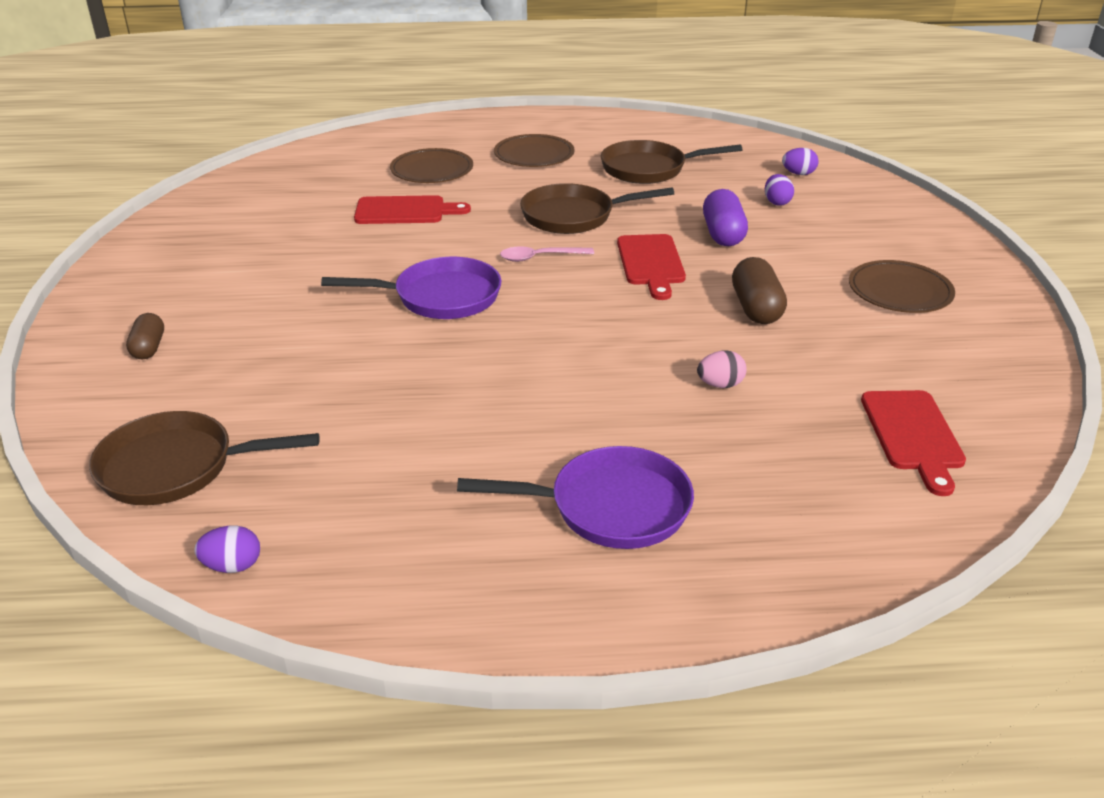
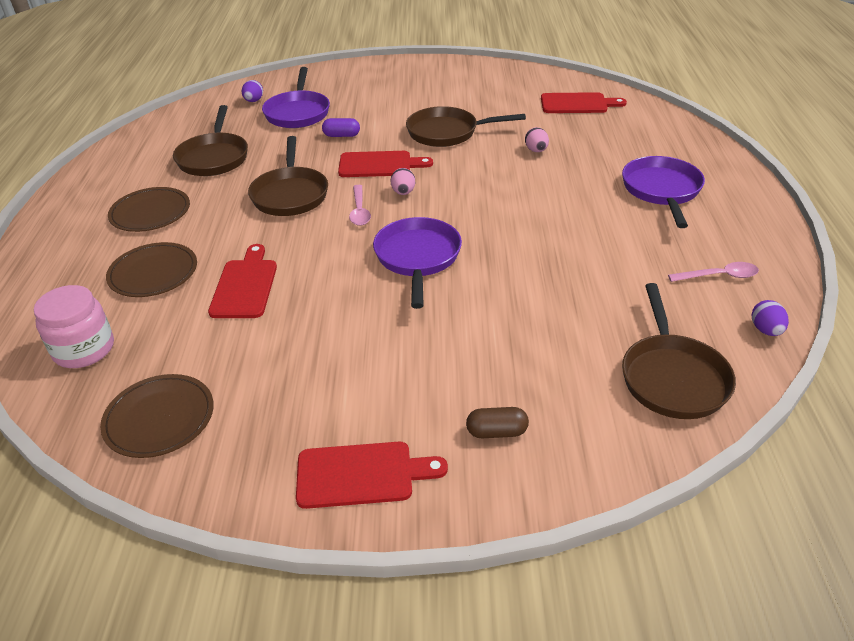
camera: 85 degrees left, 5 degrees up
purple capsule [703,189,748,246] -> purple capsule [322,118,360,137], size x0.64
brown capsule [732,257,787,324] -> brown pan [406,106,526,147]
purple egg [765,174,794,206] -> purple pan [262,67,330,128]
brown plate [849,260,955,313] -> brown plate moved to [100,374,214,458]
none -> pink jar [34,285,114,368]
none -> red cutting board [296,442,448,509]
none -> pink egg [391,168,415,195]
none -> pink spoon [668,262,759,282]

